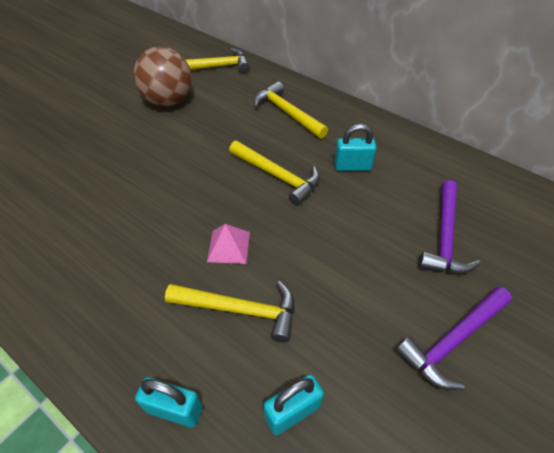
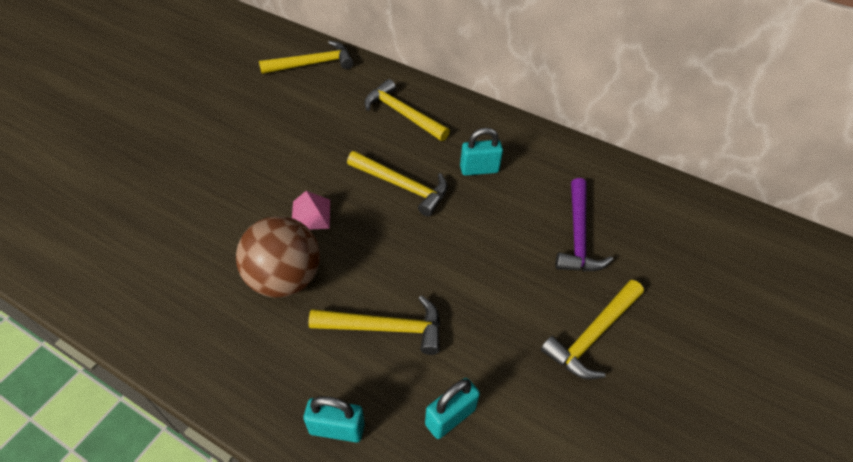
camera: 10 degrees left, 0 degrees up
brown ball [133,46,192,106] -> brown ball moved to [236,216,320,298]
pink pyramid [207,224,250,264] -> pink pyramid moved to [292,191,330,230]
purple hammer [396,287,512,390] -> yellow hammer [541,280,644,380]

